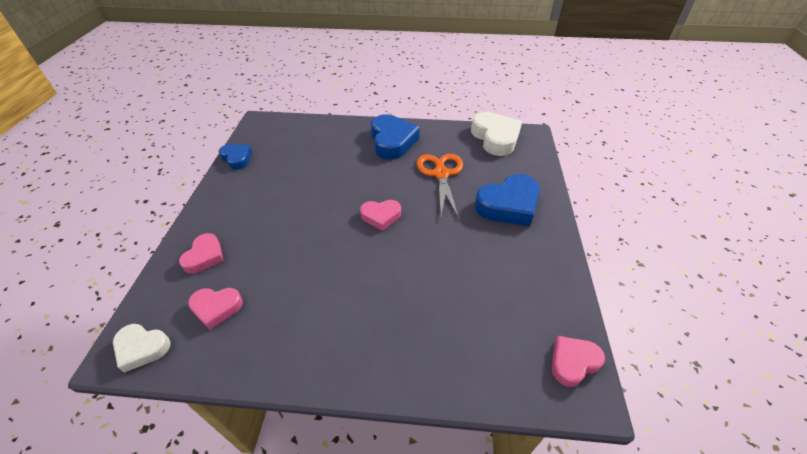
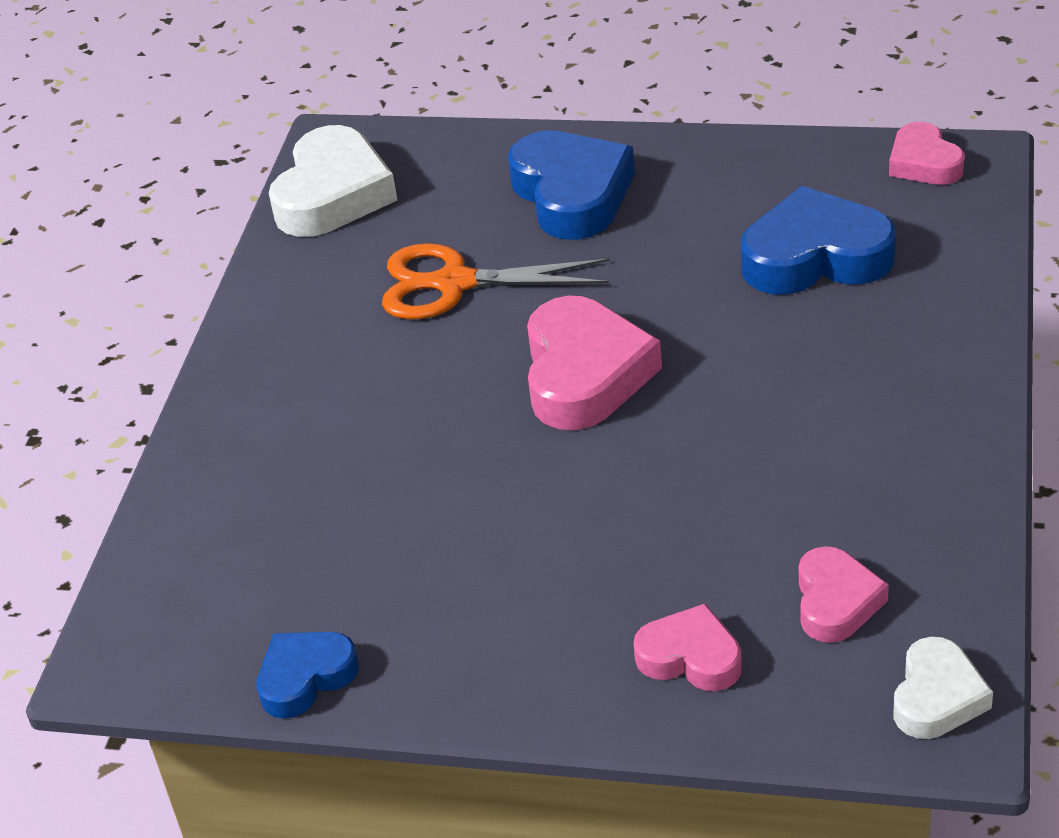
camera: 80 degrees left, 5 degrees down
pink heart [360,200,401,231] -> pink heart [527,296,662,430], size x1.71
blue heart [371,114,420,160] -> blue heart moved to [741,186,896,294]
white heart [471,112,522,156] -> white heart turned 120 degrees clockwise [269,125,397,237]

